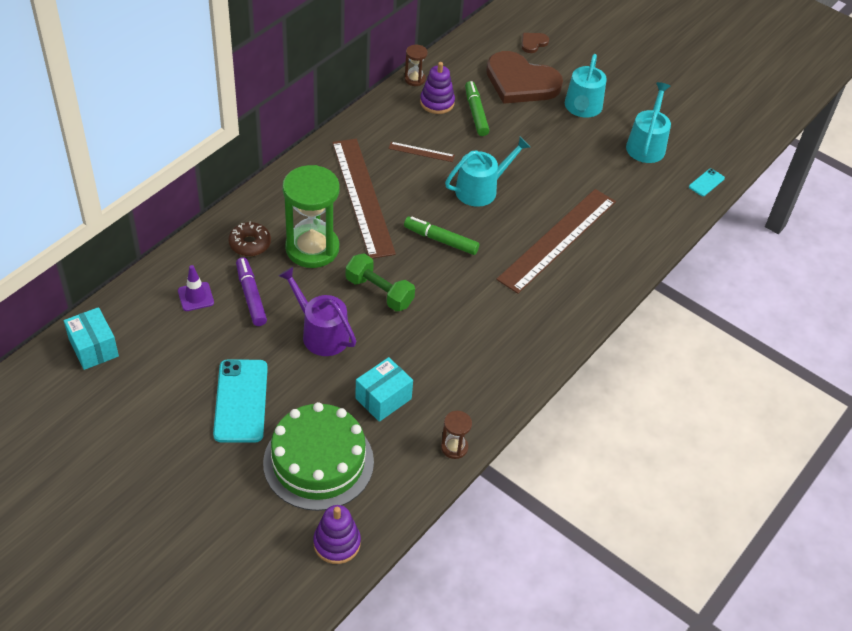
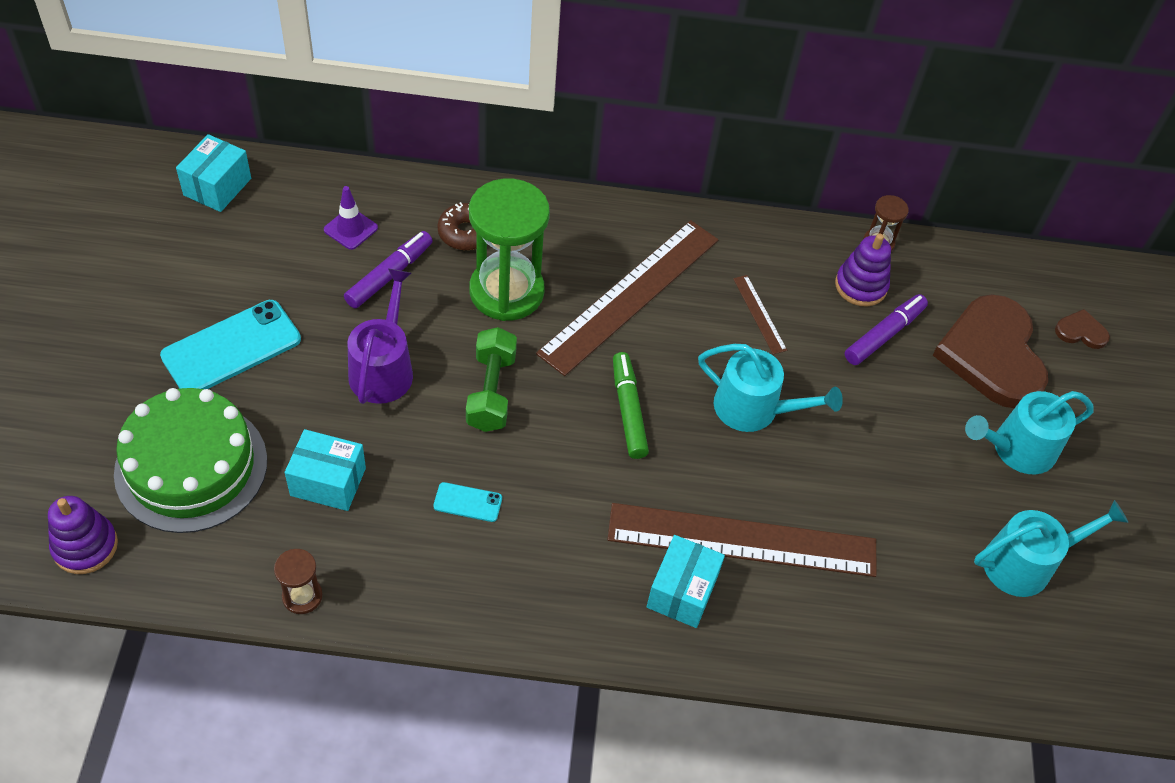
camera: 55 degrees right, 5 degrees up
green marker [465,81,489,136] -> purple marker [845,294,928,365]
turquoise phone [689,169,725,196] -> turquoise phone moved to [433,482,502,522]
none -> turquoise box [647,535,725,628]

